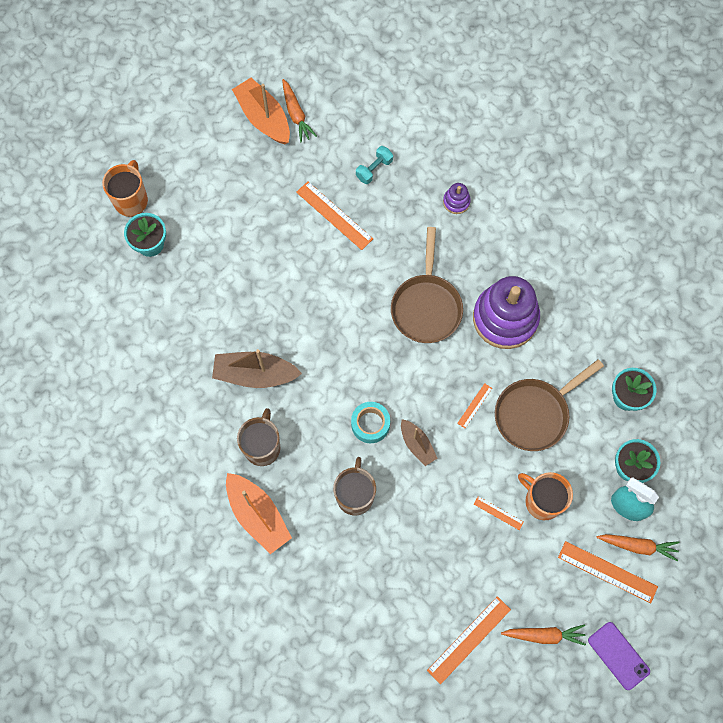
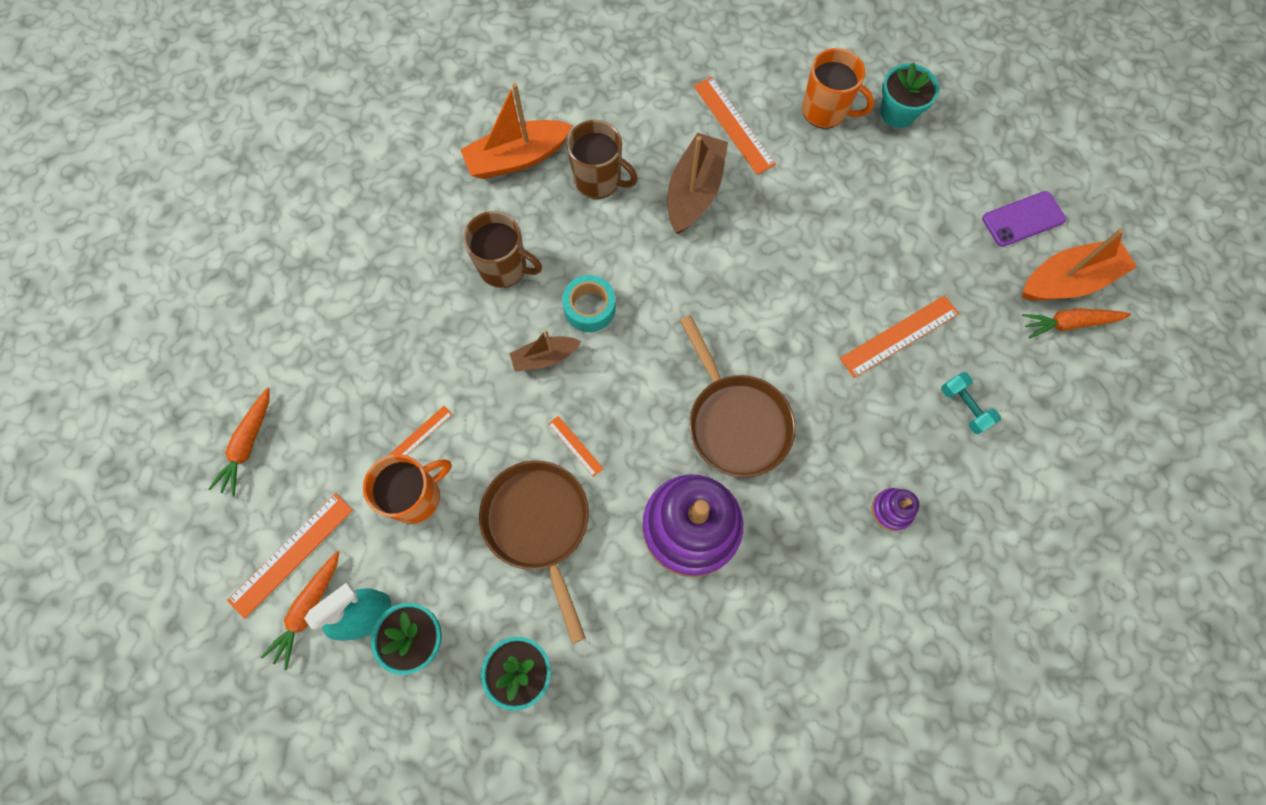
camera: 105 degrees right, 0 degrees up
orange mug [102,160,148,217] -> orange mug moved to [802,48,874,129]
brown pan [391,227,463,343] -> brown pan turned 135 degrees counterclockwise [679,315,796,477]
orange ruler [427,596,511,684] -> orange ruler moved to [694,77,776,175]
purple phone [588,622,650,690] -> purple phone moved to [982,191,1066,247]

